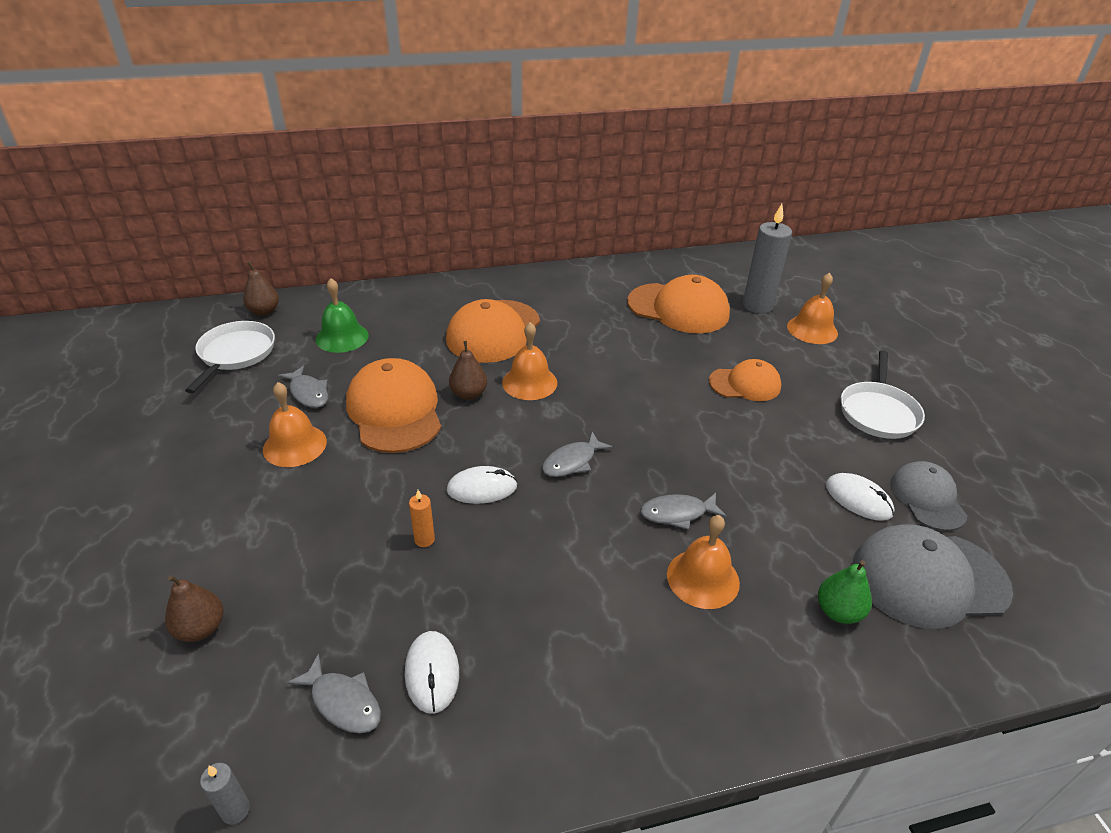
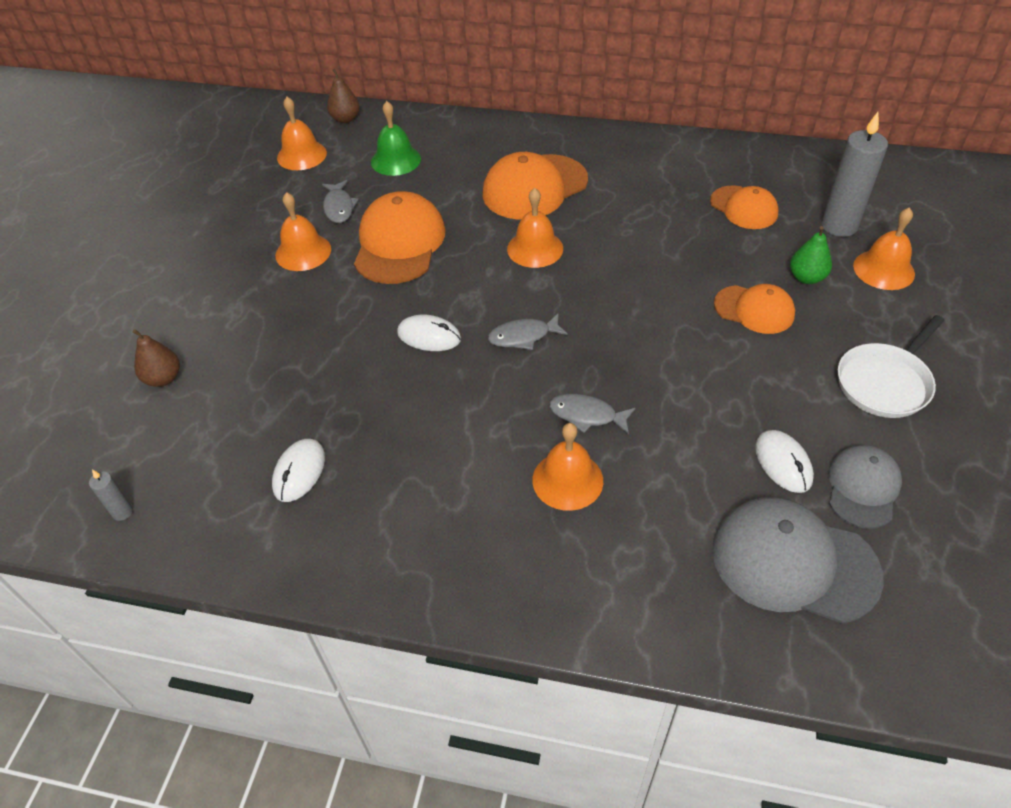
camera: 30 degrees right, 10 degrees up
white pan [185,321,275,393] -> orange bell [277,97,327,170]
grey fish [287,653,381,733] -> none
orange candle [409,490,435,547] -> none
brown pear [449,341,487,400] -> none
orange cap [627,275,730,334] -> orange cap [710,185,778,229], size x0.61
green pear [818,560,872,624] -> green pear moved to [790,226,832,284]

